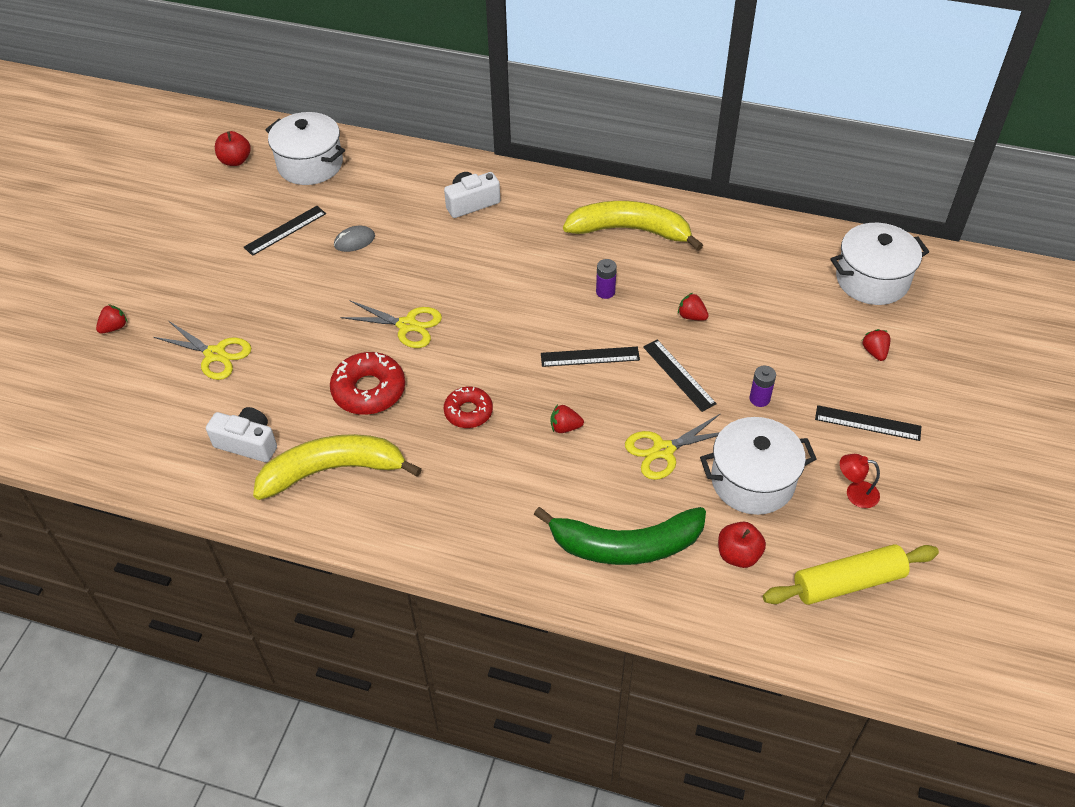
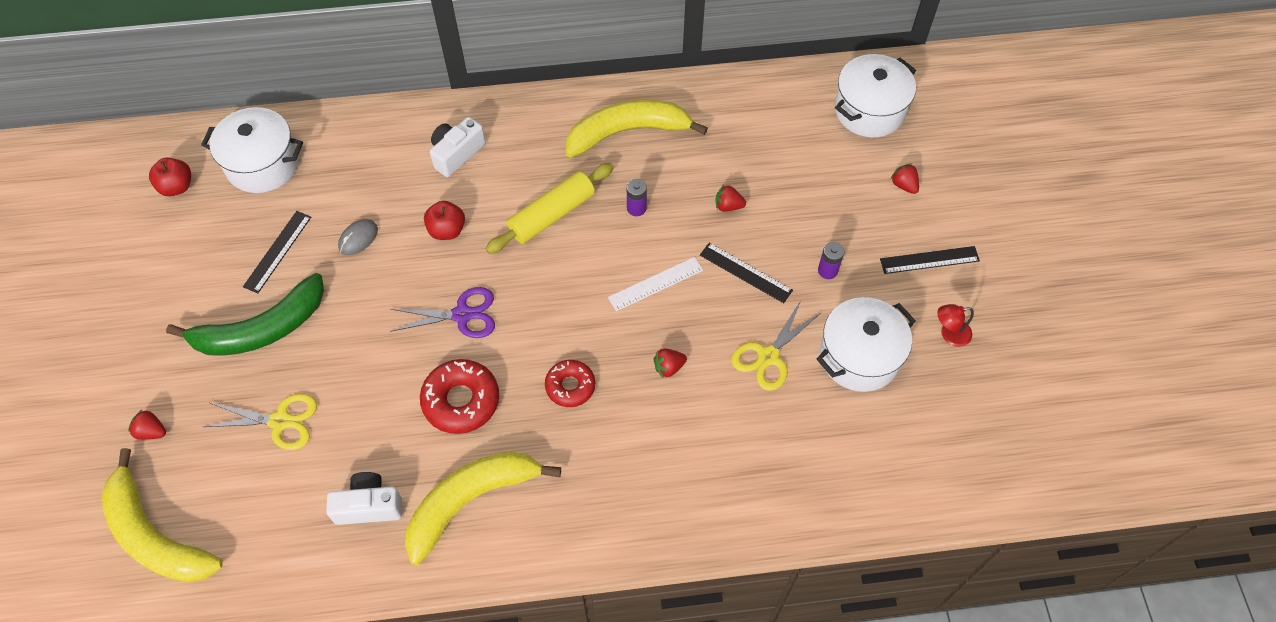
camera: 25 degrees left, 10 degrees up
red strawberry [96,304,127,334] -> red strawberry turned 90 degrees counterclockwise [128,409,166,440]
yellow scissors [340,301,442,348] -> purple scissors [390,287,495,338]
green banana [534,507,706,565] -> green banana moved to [166,273,324,356]
black ruler [541,347,640,367] -> white ruler [608,257,703,311]
red apple [718,522,766,568] -> red apple moved to [424,201,465,240]
yellow rolling pin [763,544,939,605] -> yellow rolling pin moved to [485,163,614,254]
none -> yellow banana [101,448,223,583]

